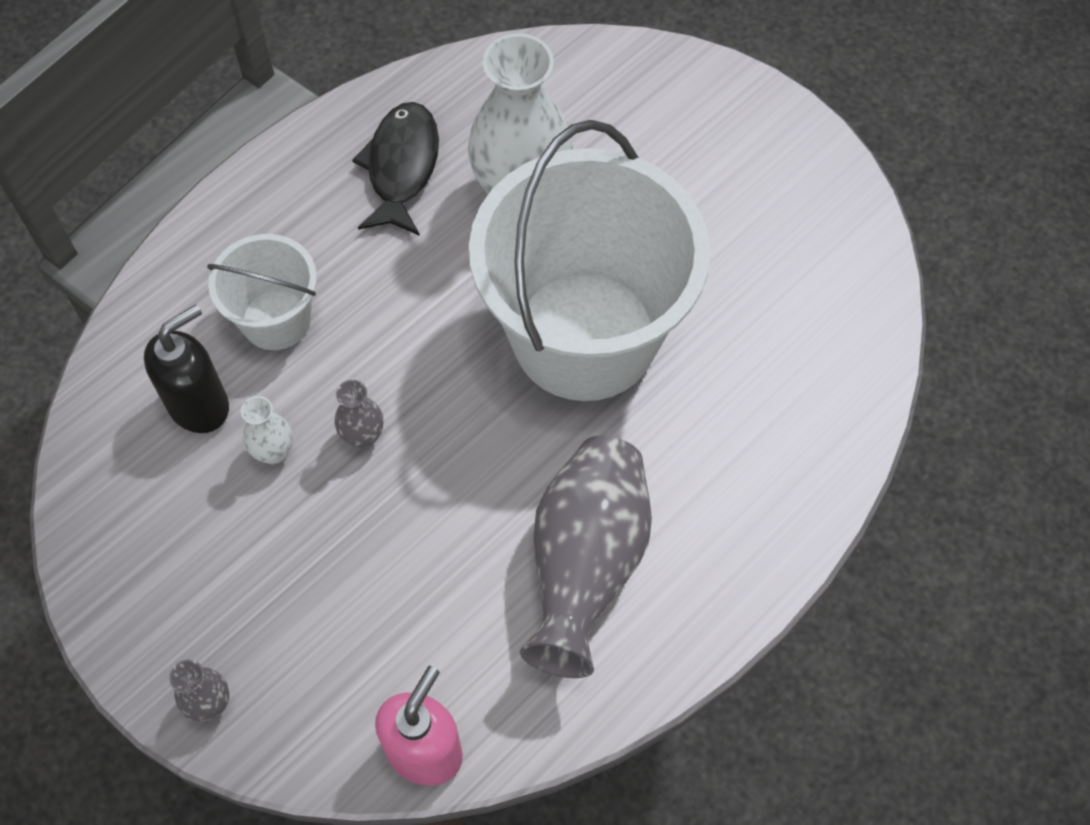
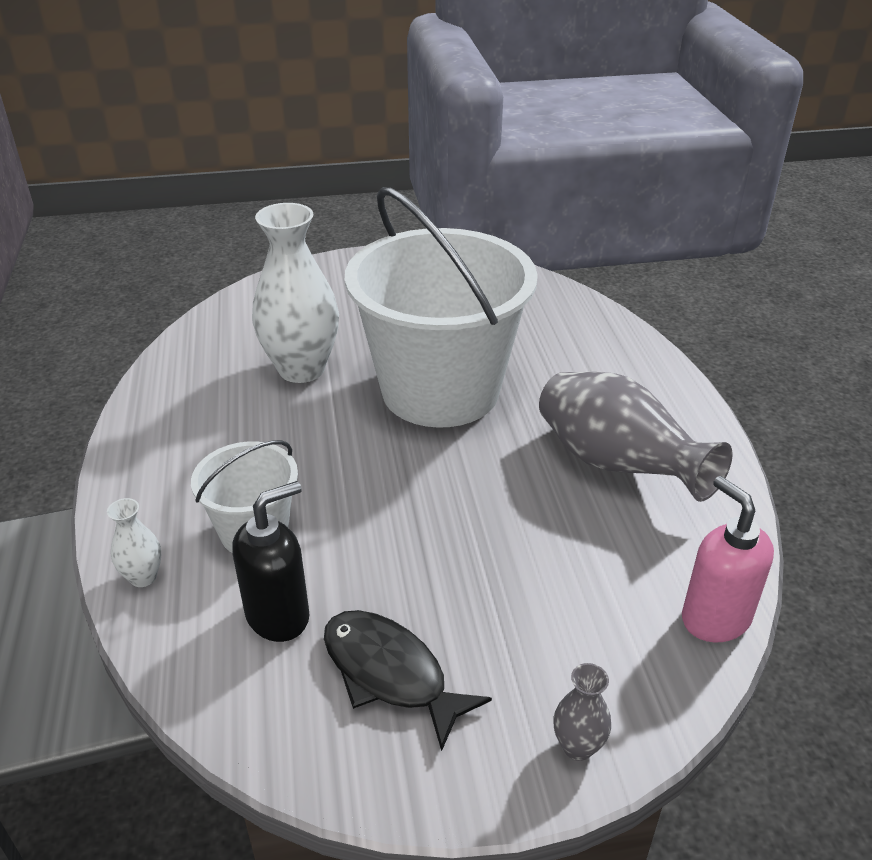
camera: 55 degrees left, 25 degrees down
black soap dispenser [144,305,229,433] -> black soap dispenser turned 60 degrees clockwise [232,481,309,642]
white vase [241,396,293,464] -> white vase moved to [107,498,161,587]
grey vase [335,380,384,449] -> none
black fish [352,102,439,236] -> black fish moved to [324,610,492,751]

